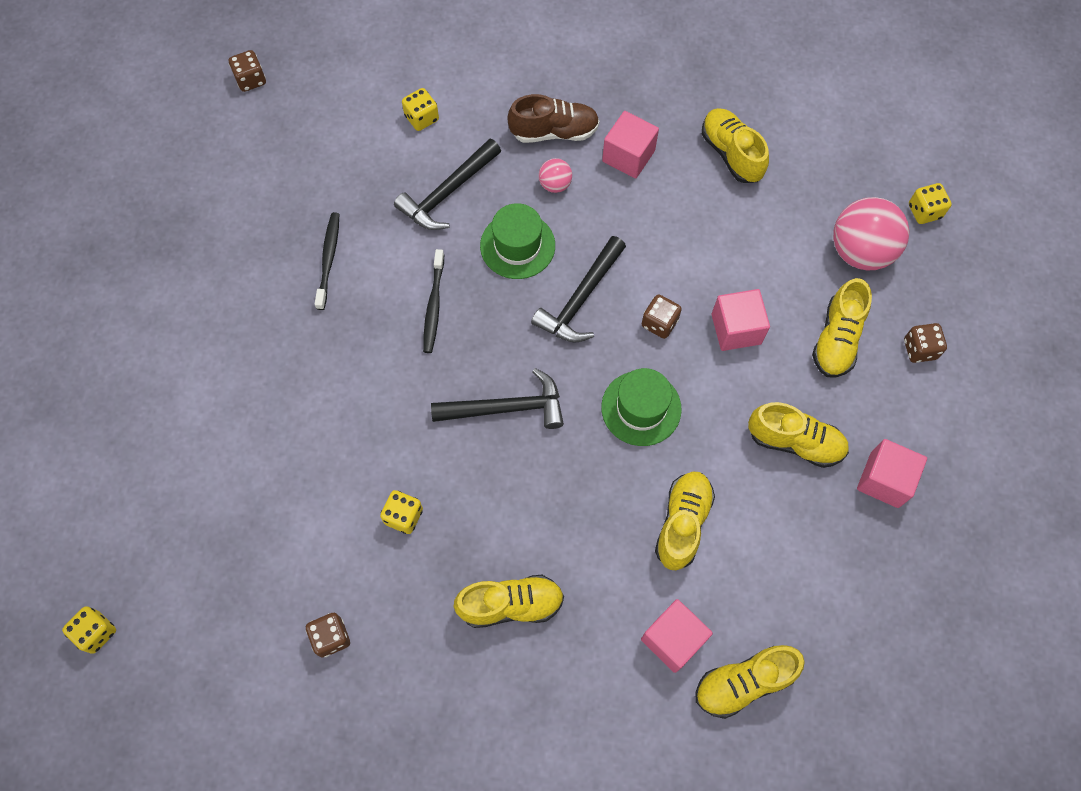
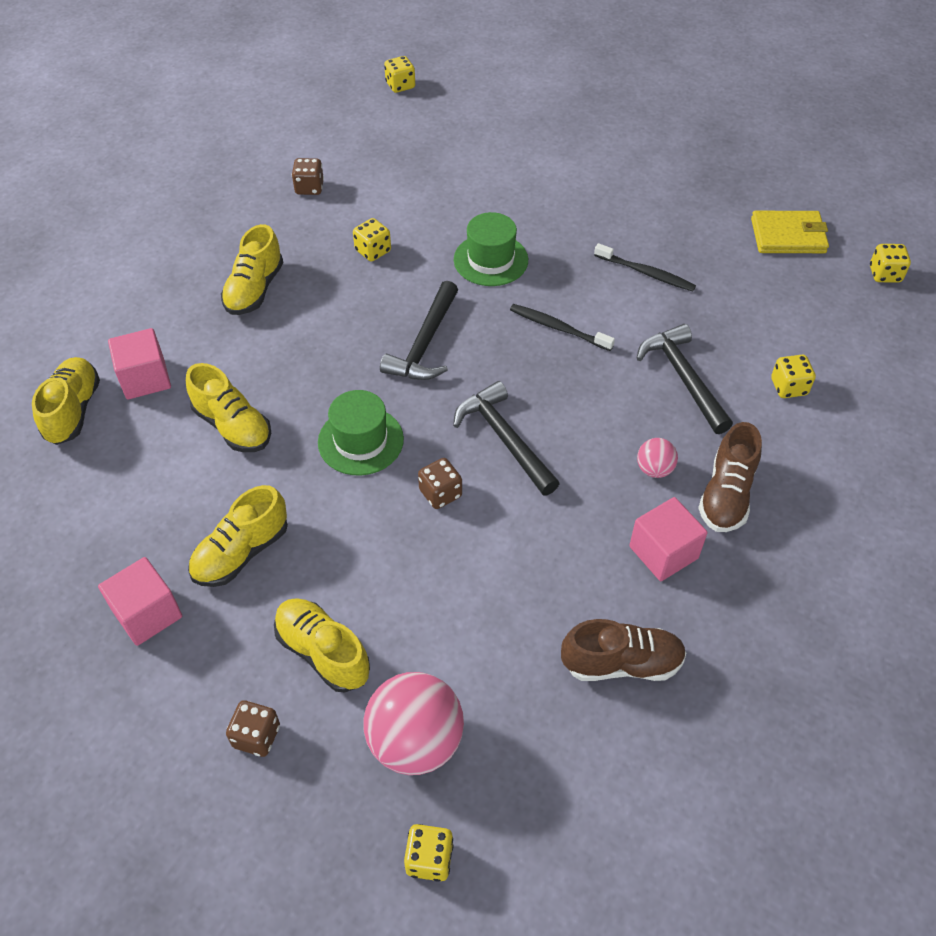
camera: 115 degrees right, 15 degrees down
brown dice [229,50,266,92] -> yellow dice [870,244,911,282]
green hat [480,203,555,279] -> green hat moved to [454,212,528,286]
yellow shoe [702,108,769,183] -> brown shoe [561,619,686,681]
pink cube [712,289,770,351] -> none
none -> yellow wallet [751,211,829,253]

